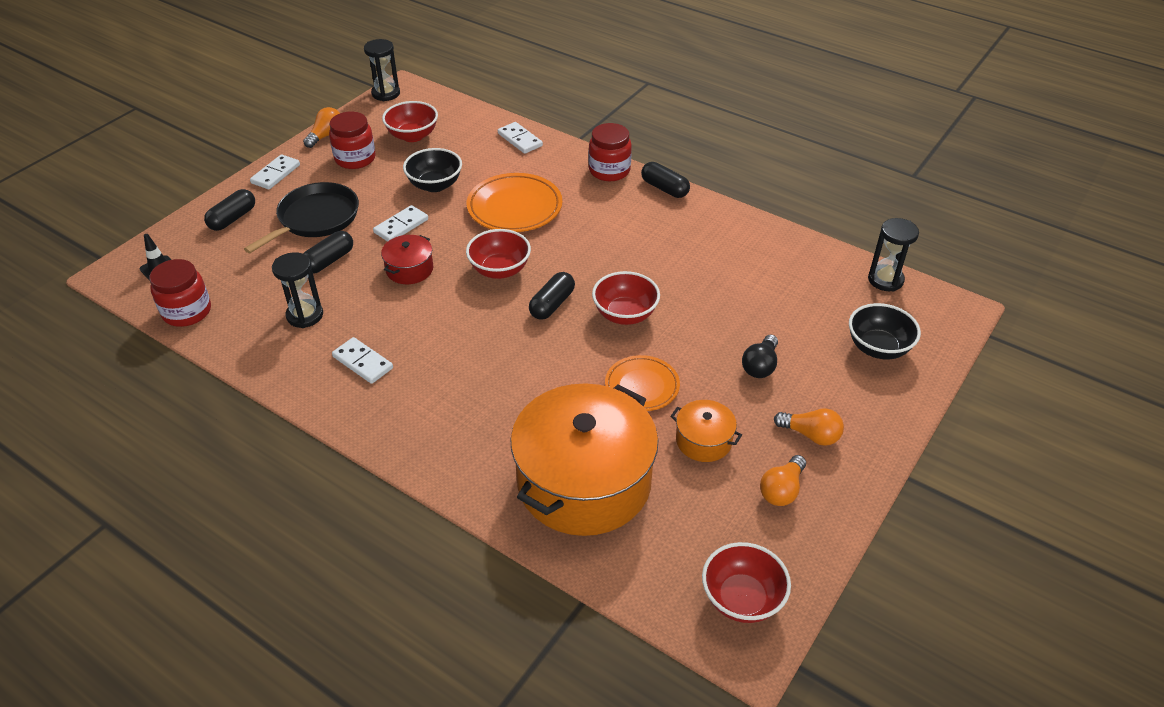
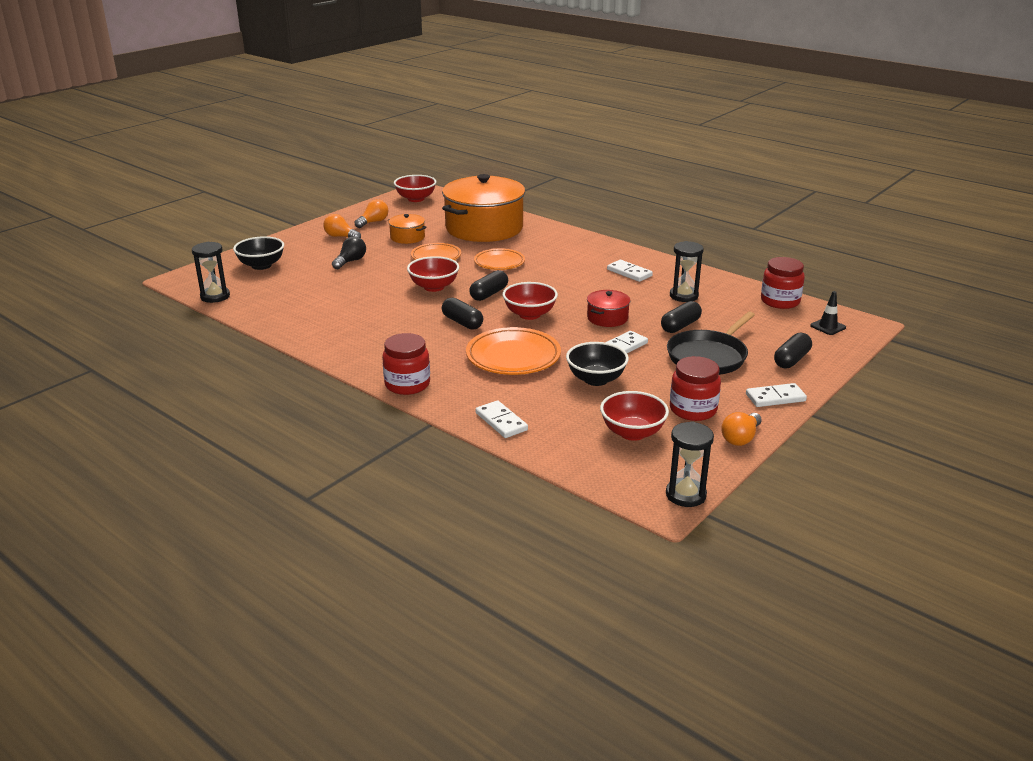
camera: 175 degrees left, 15 degrees down
white domino [250,154,300,190] -> white domino turned 45 degrees clockwise [746,383,807,407]
black capsule [641,162,690,198] -> black capsule moved to [442,298,483,330]
none -> orange plate [474,249,525,270]

